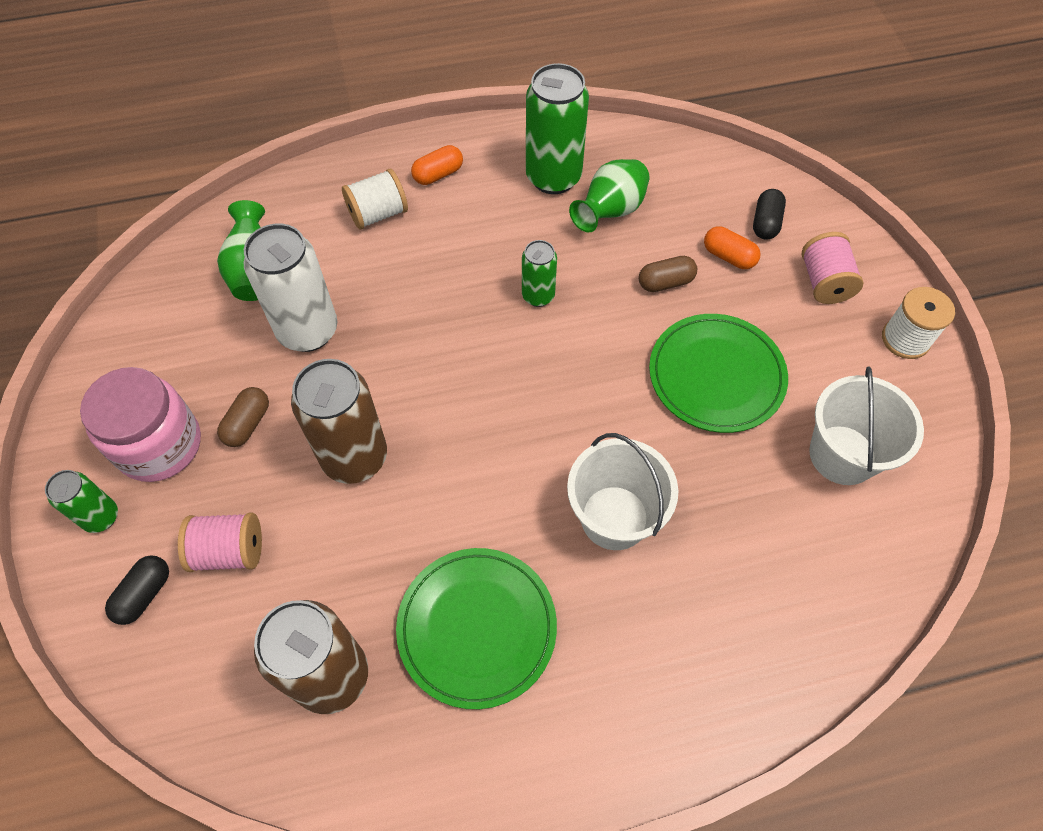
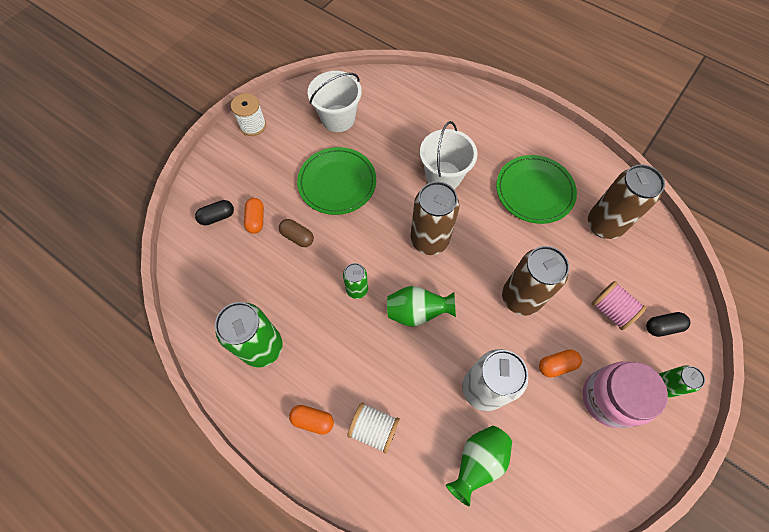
camera: 130 degrees left, 5 degrees up
brown capsule [217,387,269,447] -> orange capsule [539,349,582,377]
green vase [569,159,650,232] -> green vase moved to [387,286,456,327]
pink spool [802,232,864,304] -> none
none -> brown can [410,181,460,255]

